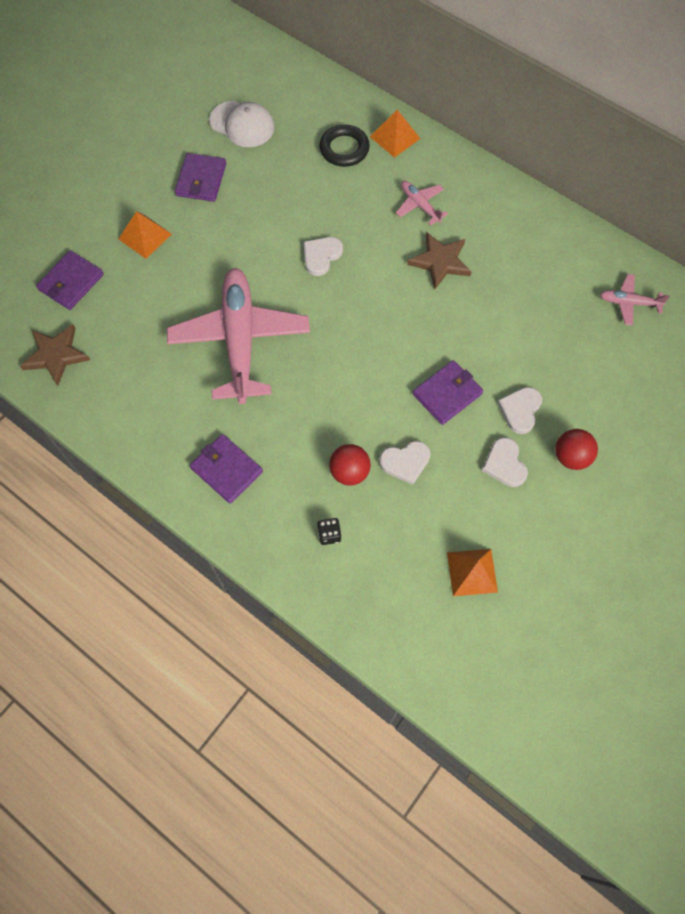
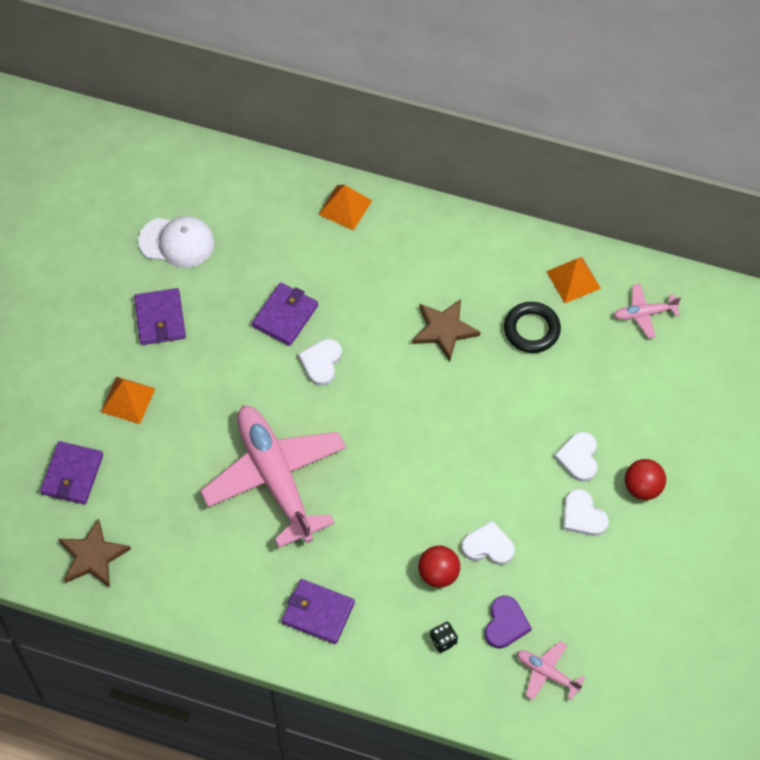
camera: 20 degrees left, 5 degrees down
black ring [319,124,370,167] -> black ring moved to [504,302,561,353]
white heart [379,441,430,485] -> white heart turned 135 degrees counterclockwise [462,520,515,565]
pink plane [396,181,448,226] -> pink plane moved to [517,641,585,700]
purple wallet [413,360,483,425] -> purple wallet moved to [252,283,318,346]
orange pyramid [447,549,498,596] -> orange pyramid moved to [546,257,601,303]
none -> purple heart [485,596,532,649]

